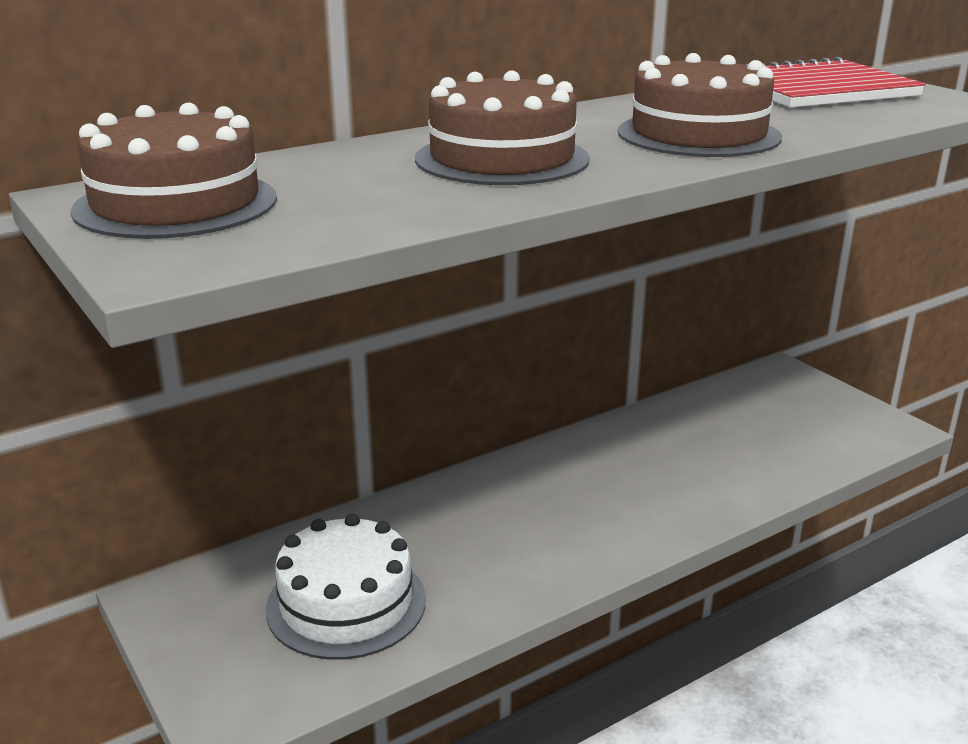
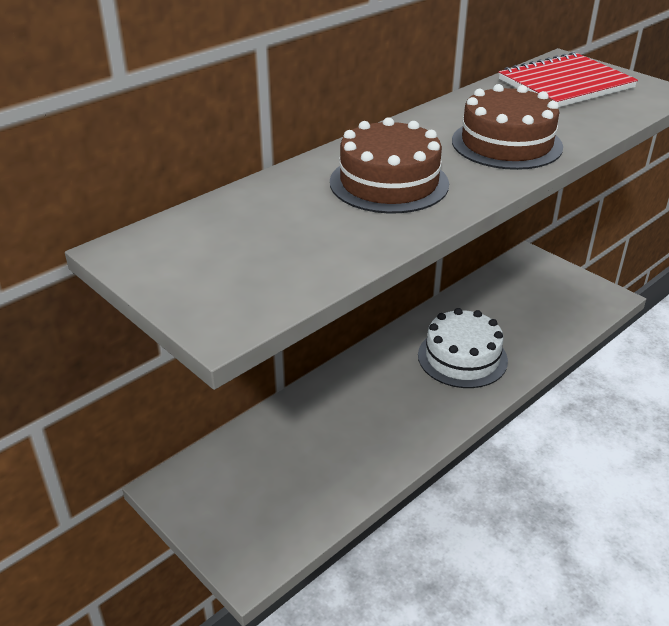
camera: 10 degrees left, 10 degrees up
brown cake [70,103,277,239] -> none
white cake [266,514,426,660] -> white cake moved to [418,308,508,388]

